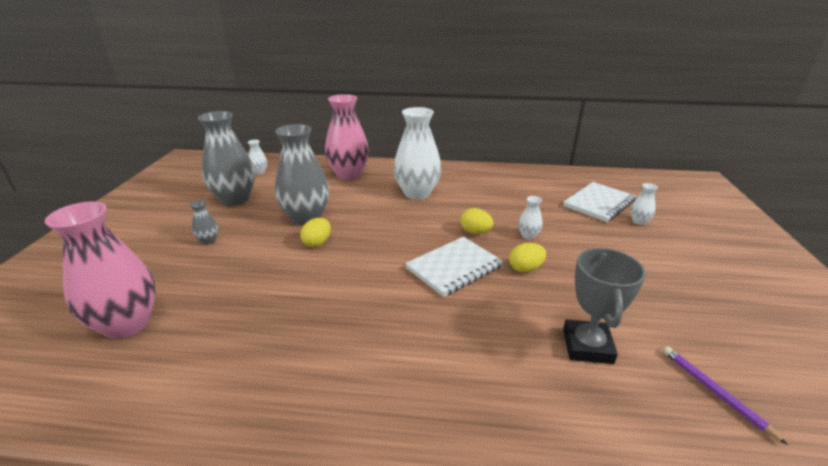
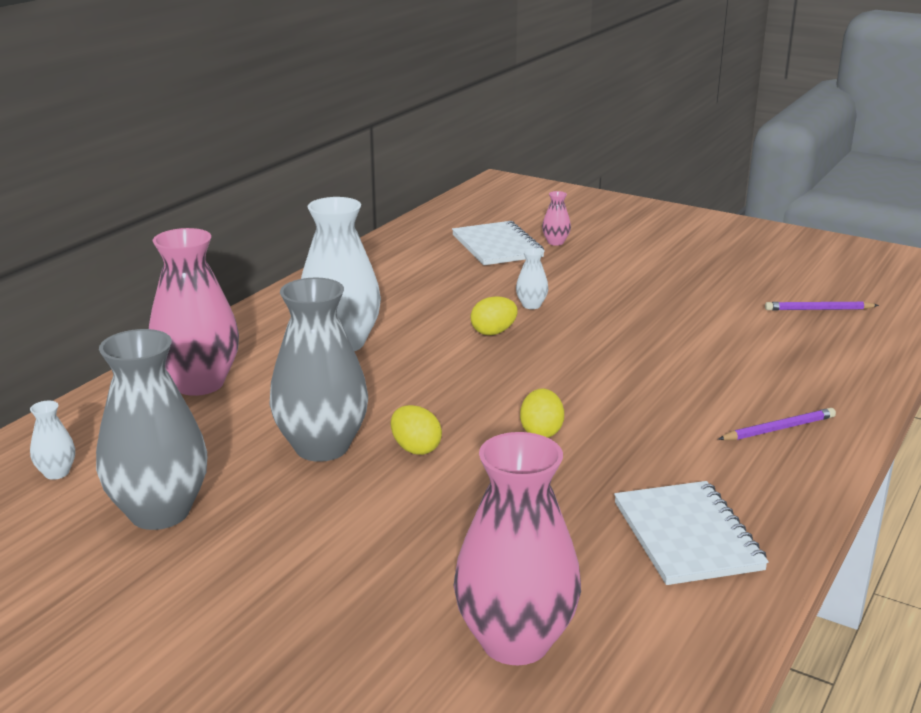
camera: 65 degrees left, 5 degrees down
grey vase [190,200,218,245] -> none
white notebook [405,237,503,297] -> white notebook moved to [614,481,769,585]
yellow egg [509,243,546,273] -> yellow egg moved to [520,388,564,438]
grey trophy [563,248,646,364] -> none
white vase [630,183,658,225] -> pink vase [542,191,571,246]
none -> purple pencil [718,408,836,440]

